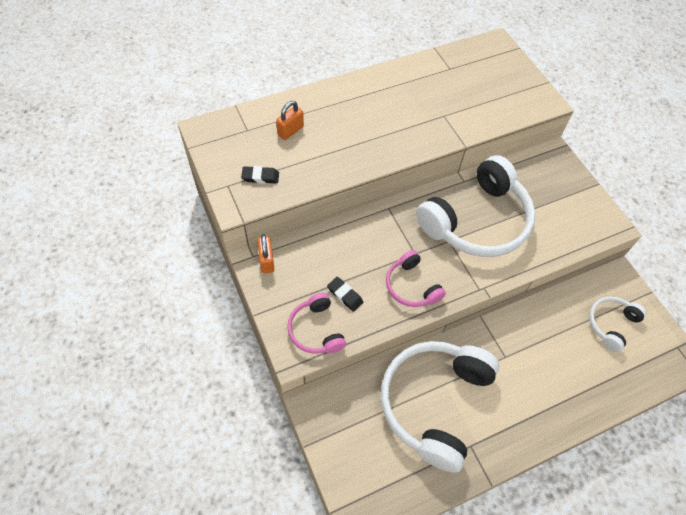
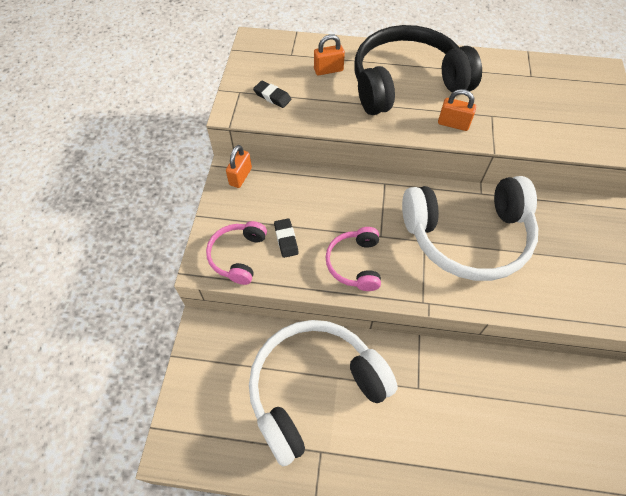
camera: 35 degrees right, 0 degrees up
white headphones [589,296,647,352] -> none
none -> black headphones [354,25,482,115]
none -> orange padlock [438,89,476,131]

